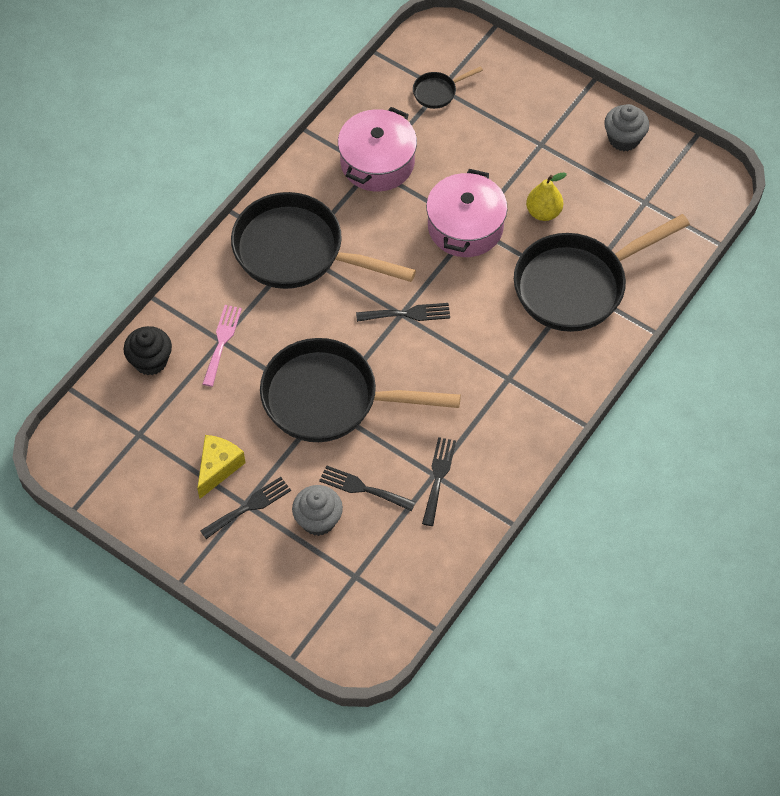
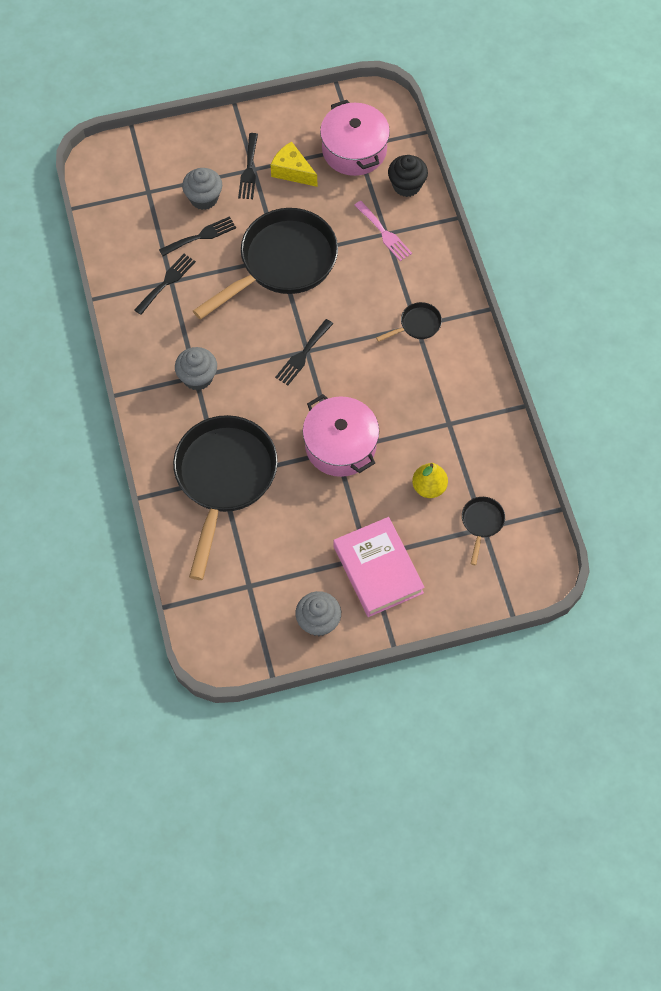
camera: 130 degrees right, 5 degrees up
yellow cheese [197,435,245,499] -> yellow cheese turned 150 degrees clockwise [271,142,317,187]
black pan [231,192,416,289] -> black pan [376,302,442,342], size x0.42
pink pot [338,107,417,192] -> pink pot moved to [320,100,390,176]
black fork [422,437,456,526] -> black fork turned 105 degrees counterclockwise [134,254,196,315]
yellow pear [526,172,567,221] -> yellow pear moved to [412,463,448,498]
none -> grey cupcake [175,347,217,391]
none -> pink book [334,517,425,617]

